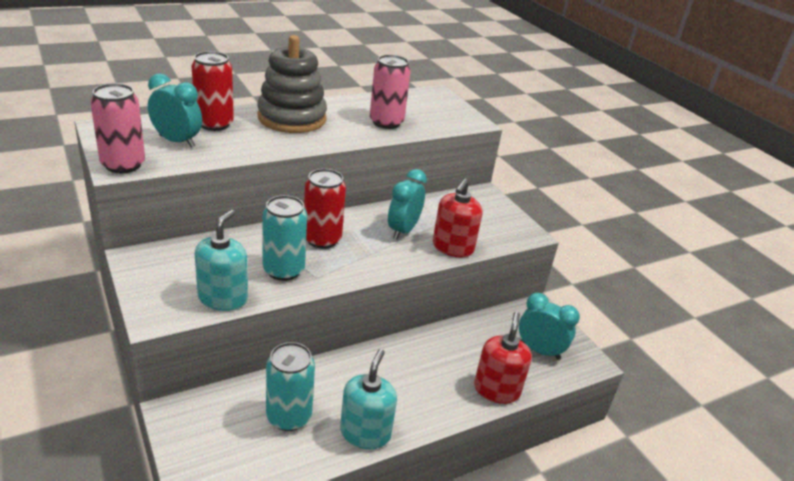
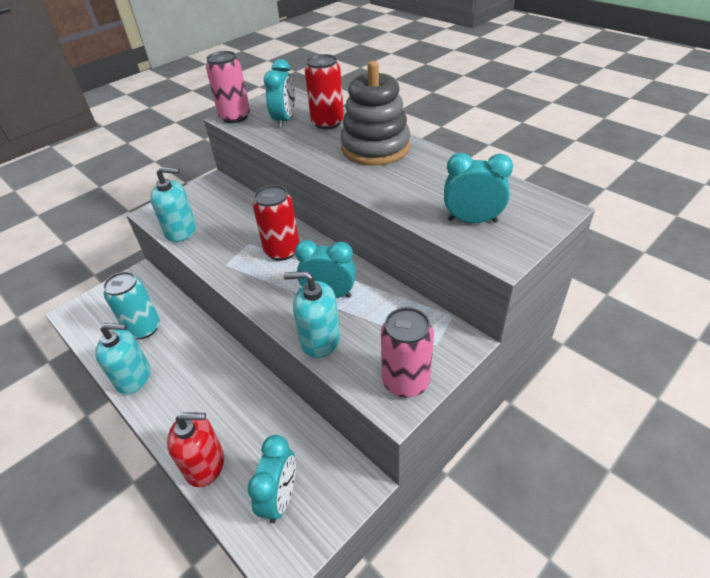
camera: 80 degrees right, 10 degrees up
turquoise can [262,195,307,281] -> none
pink can [370,55,411,129] -> pink can moved to [381,307,434,398]
red soap dispenser [433,179,482,257] -> turquoise soap dispenser [284,271,340,358]
none -> turquoise clock [444,153,513,223]

